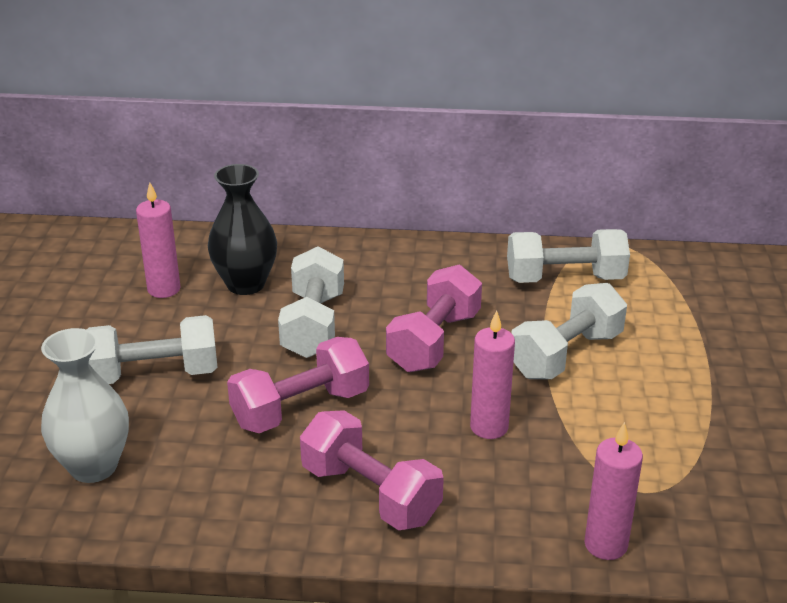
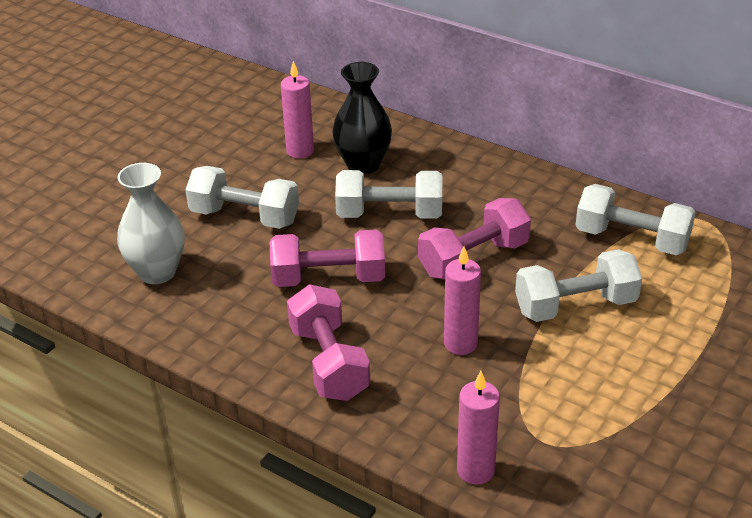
camera: 30 degrees right, 5 degrees up
white dumbbell [278,246,344,358] -> white dumbbell turned 60 degrees clockwise [335,170,442,219]

